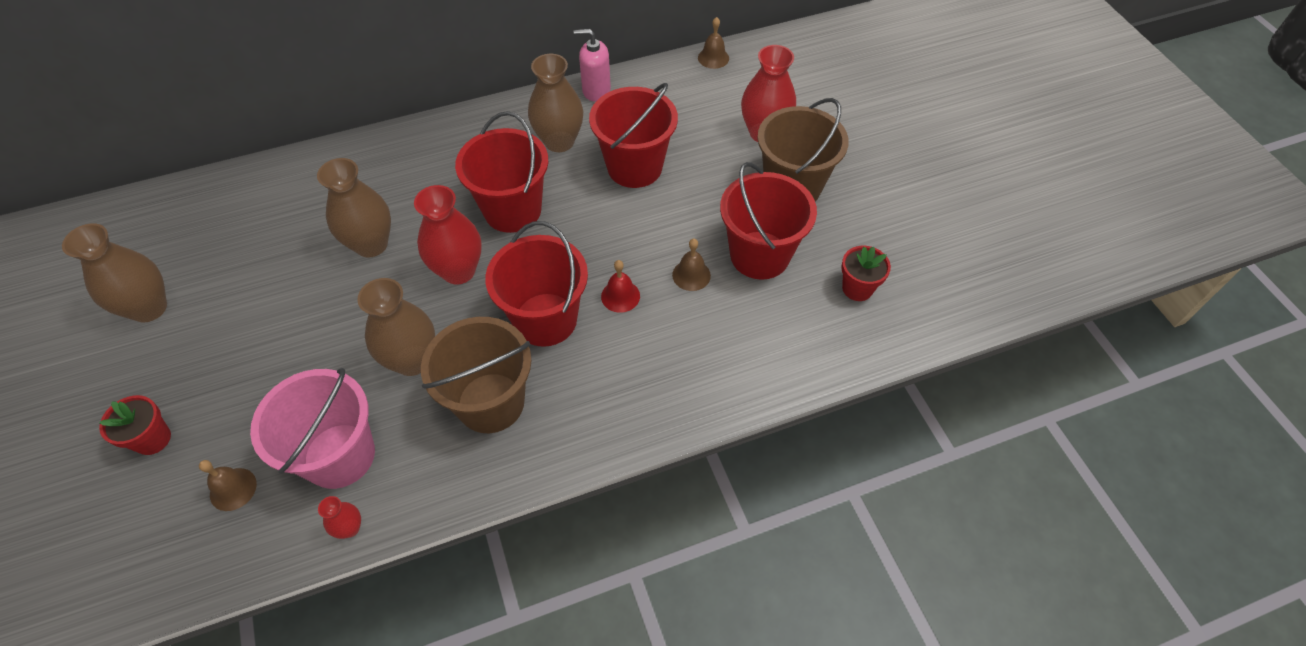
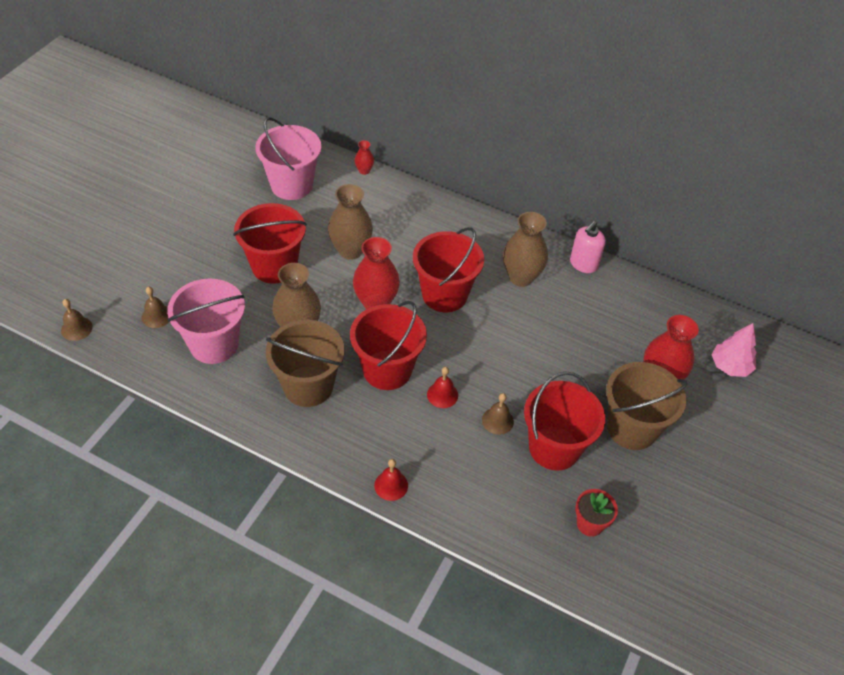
camera: 45 degrees right, 5 degrees down
brown vase [62,223,167,322] -> none
red flower pot [99,395,171,455] -> none
red vase [318,496,361,539] -> red vase moved to [355,140,374,175]
pink soap dispenser [574,29,611,102] -> pink soap dispenser turned 105 degrees counterclockwise [570,221,606,273]
red bucket [589,83,678,188] -> red bucket moved to [233,203,307,284]
brown bell [698,17,729,69] -> brown bell moved to [61,299,93,341]
none -> pink bucket [255,117,321,200]
none -> red bell [374,459,408,501]
none -> pink tree [712,323,757,377]

